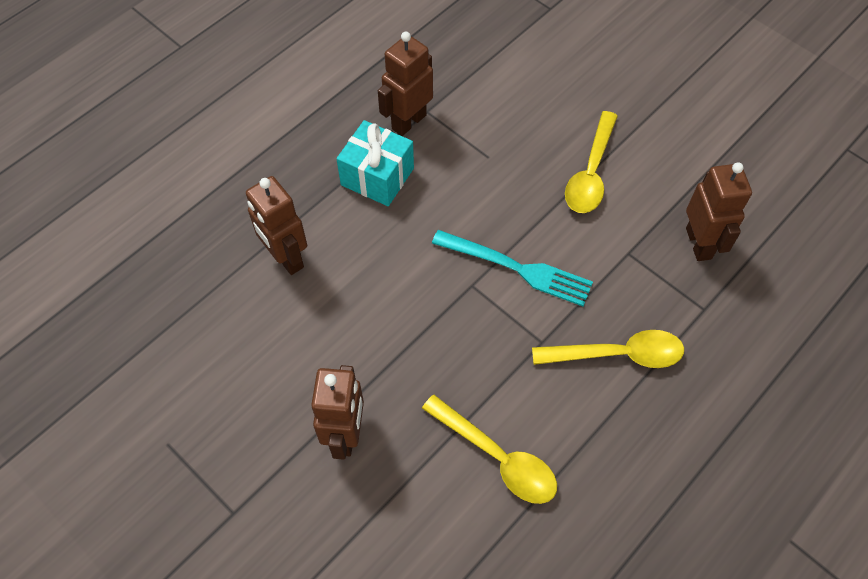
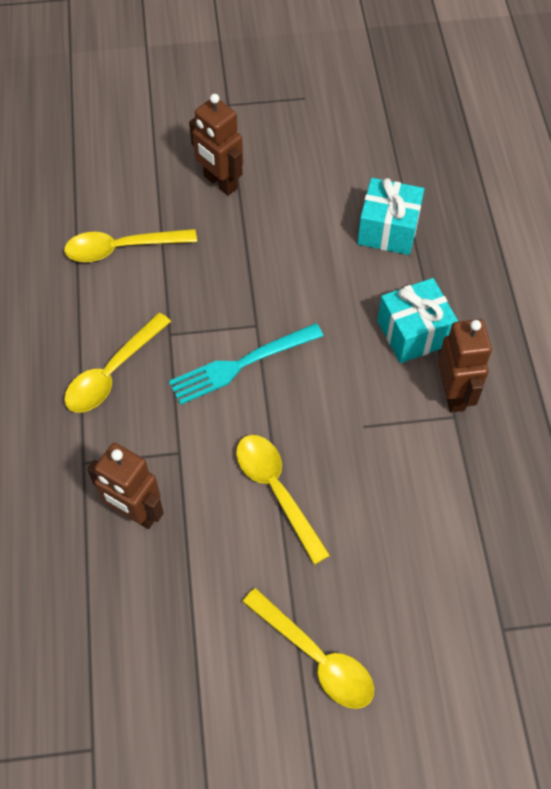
camera: 130 degrees right, 0 degrees up
brown robot [246,176,307,275] -> turquoise gift [357,178,424,255]
none -> yellow spoon [242,588,374,709]

